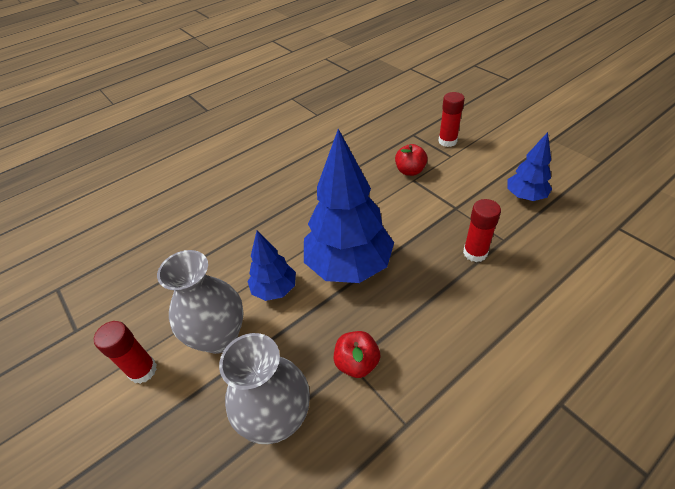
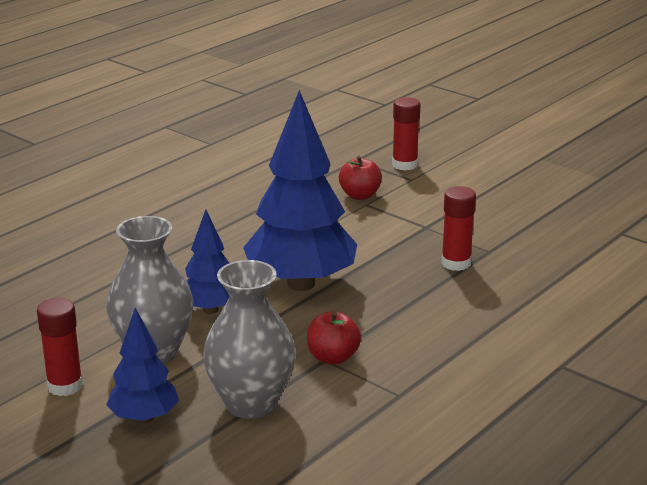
camera: 15 degrees left, 20 degrees down
blue tree [507,132,552,201] -> blue tree moved to [106,308,179,424]

